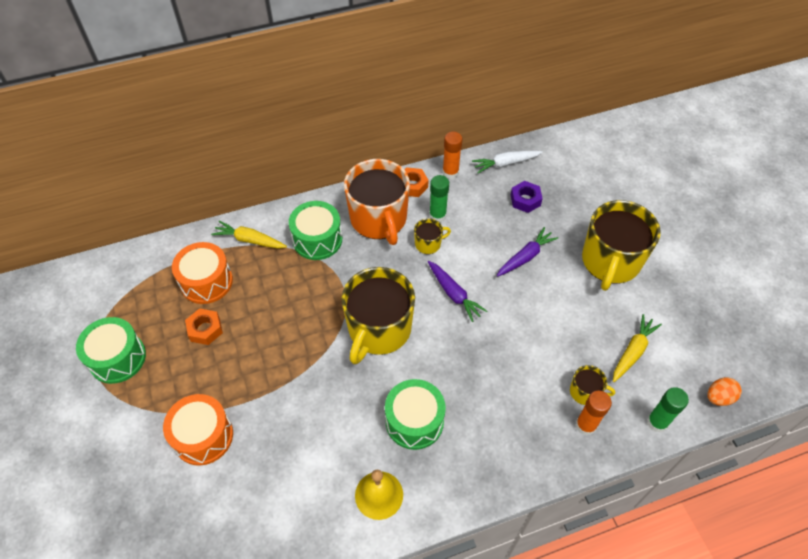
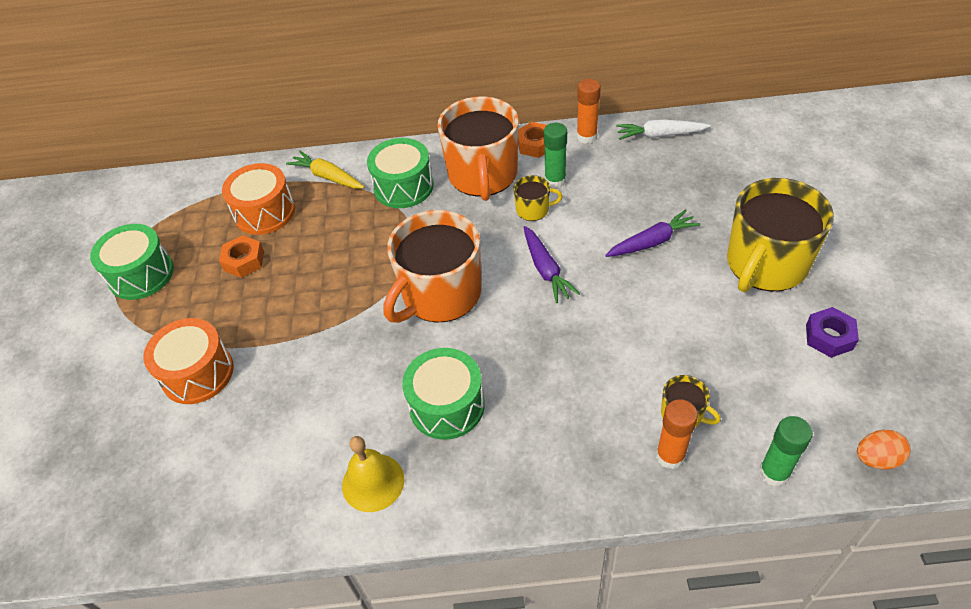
camera: 20 degrees right, 5 degrees down
yellow mug [341,267,415,364] -> orange mug [384,210,481,323]
purple nut [511,181,543,213] -> purple nut moved to [806,307,859,358]
yellow carrot [613,314,662,382] -> none

